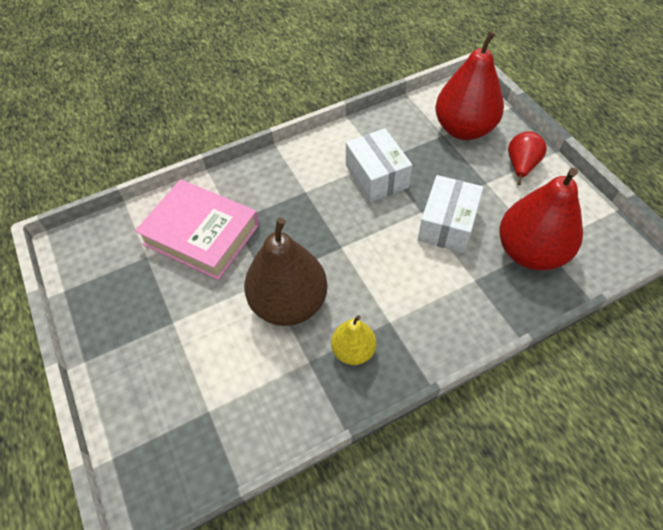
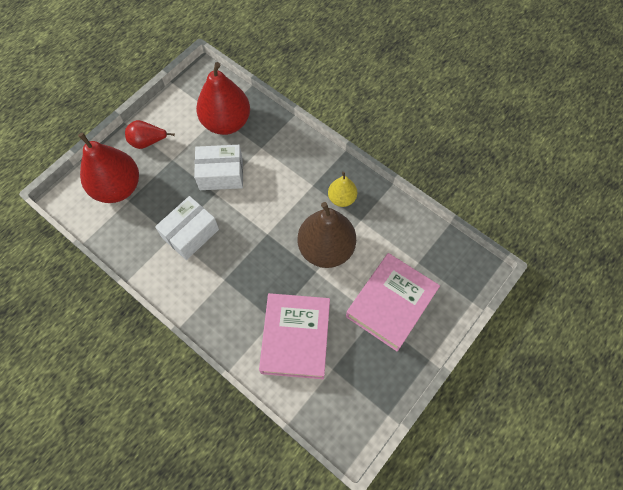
camera: 115 degrees left, 10 degrees up
none -> pink book [346,253,440,352]

